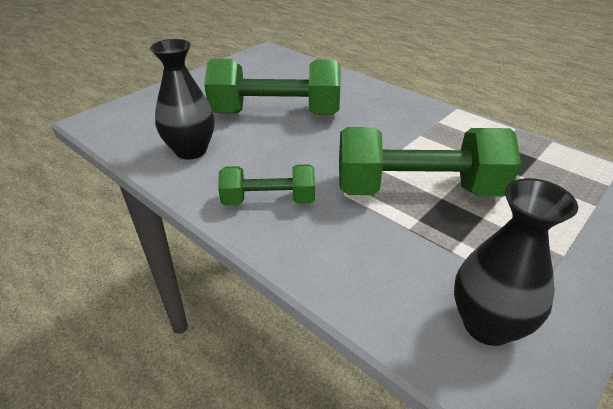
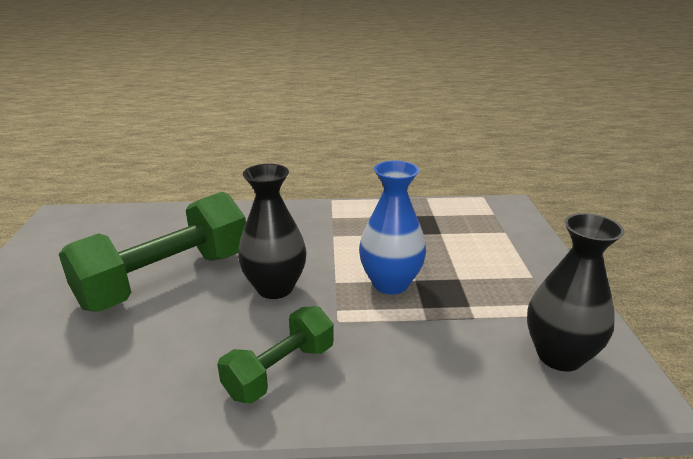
camera: 45 degrees left, 10 degrees down
black vase [150,39,215,160] -> black vase moved to [238,164,307,299]
green dumbbell [339,127,521,197] -> blue vase [359,161,426,294]

